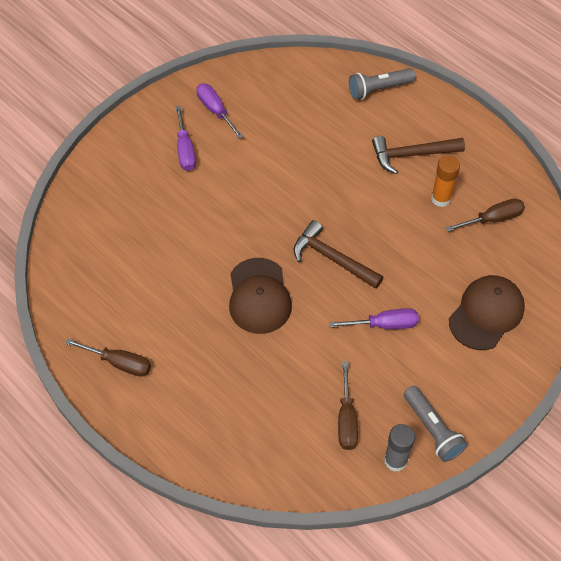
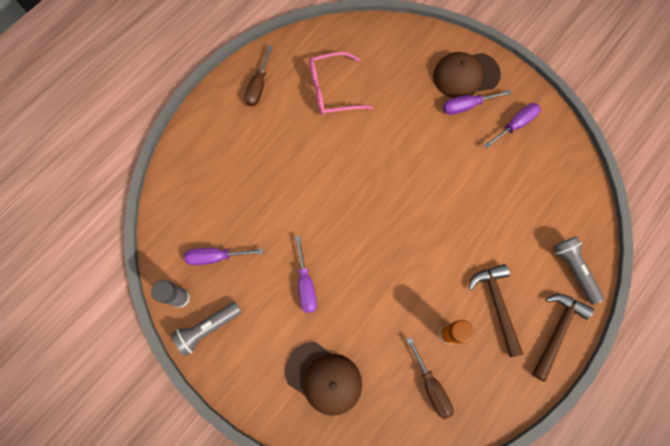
camera: 85 degrees right, 15 degrees up
brown cap [229,258,292,334] -> brown cap moved to [433,52,501,98]
brown hammer [294,220,383,289] -> brown hammer moved to [532,294,594,382]
brown screwdriver [338,361,358,450] -> purple screwdriver [184,248,263,265]
none -> pink glasses [309,52,373,115]

